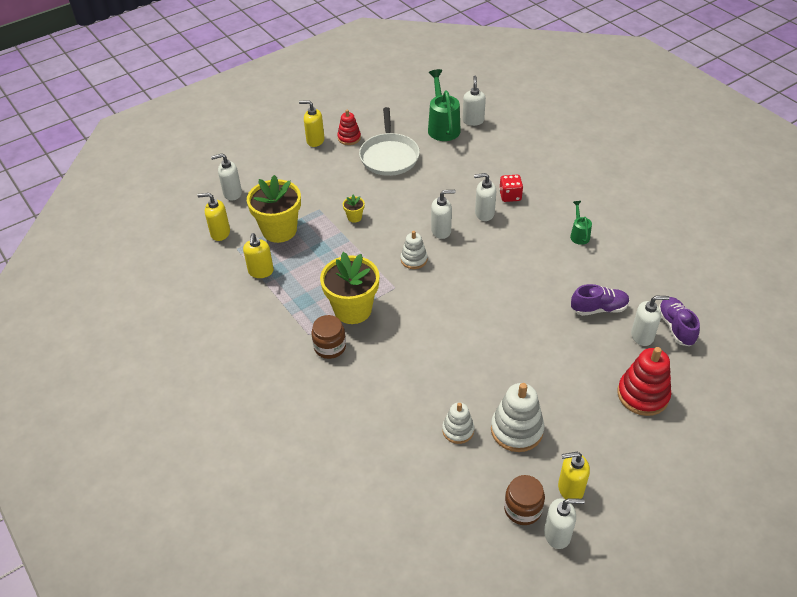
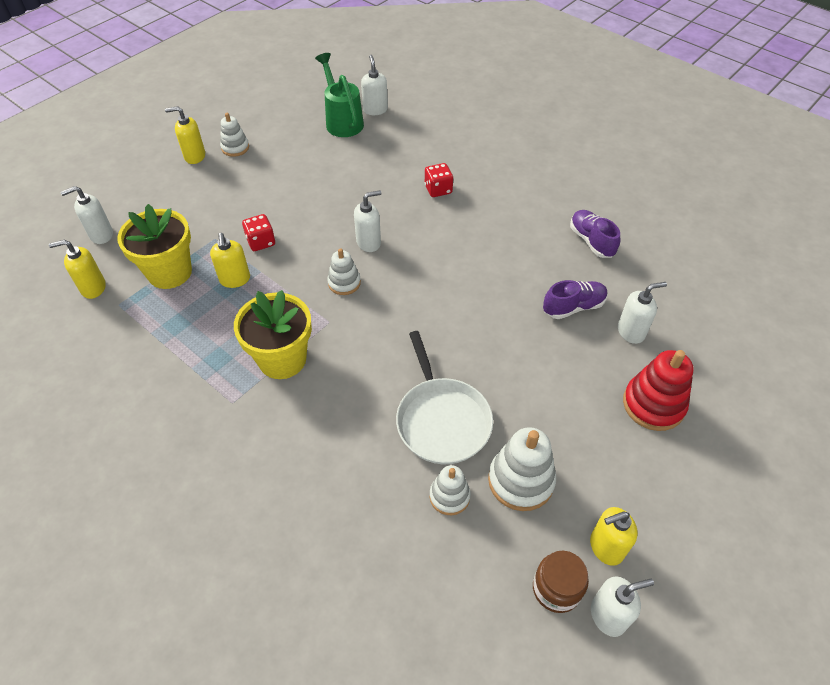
camera: 15 degrees left, 5 degrees up
yellow soap dispenser [243,233,274,278] -> yellow soap dispenser moved to [210,233,250,288]
brown jar [312,315,346,359] -> none
red stacking toy [337,110,361,145] -> white stacking toy [220,113,249,157]
yellow flower pot [343,195,365,223] -> red dice [242,214,275,251]
white pan [359,107,420,176] -> white pan moved to [396,331,493,464]
white soap dispenser [474,173,496,221] -> none
green watering can [570,201,592,245] -> none
purple shoe [659,297,700,346] -> purple shoe moved to [570,210,620,258]

